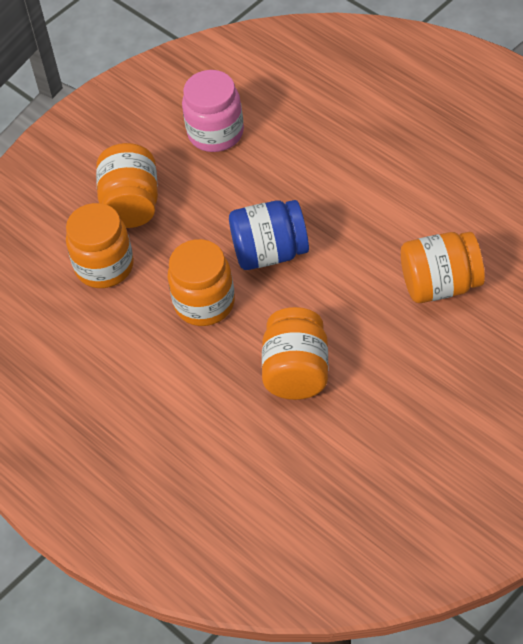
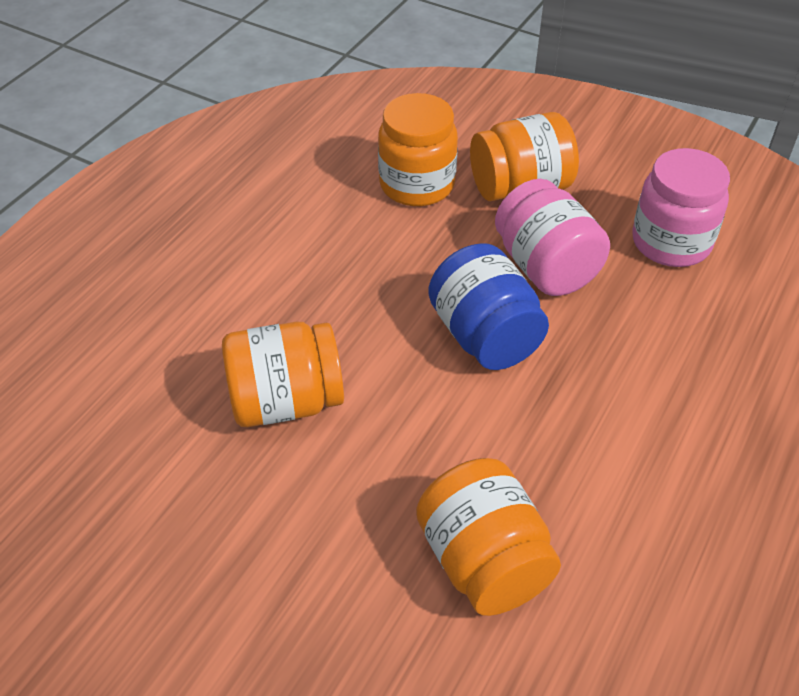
camera: 70 degrees right, 5 degrees down
orange jar [167,239,235,326] -> none
none -> pink jar [495,179,610,296]

